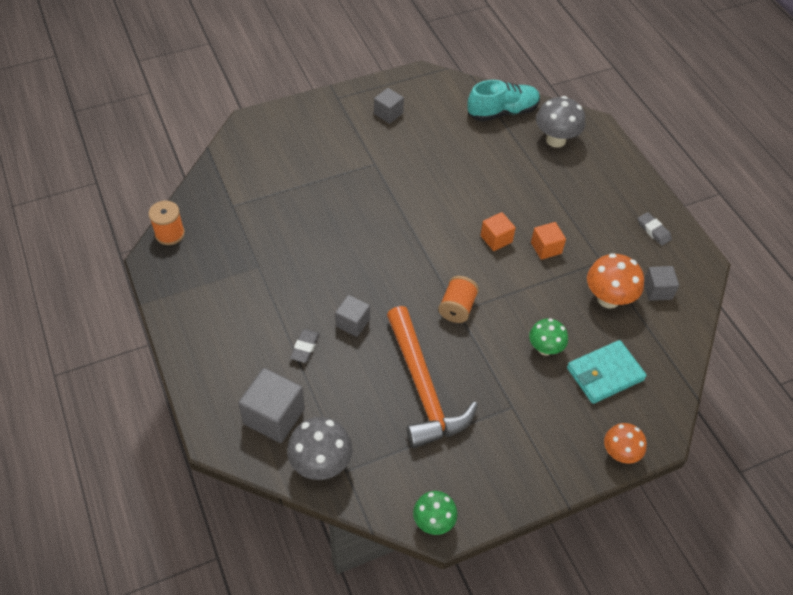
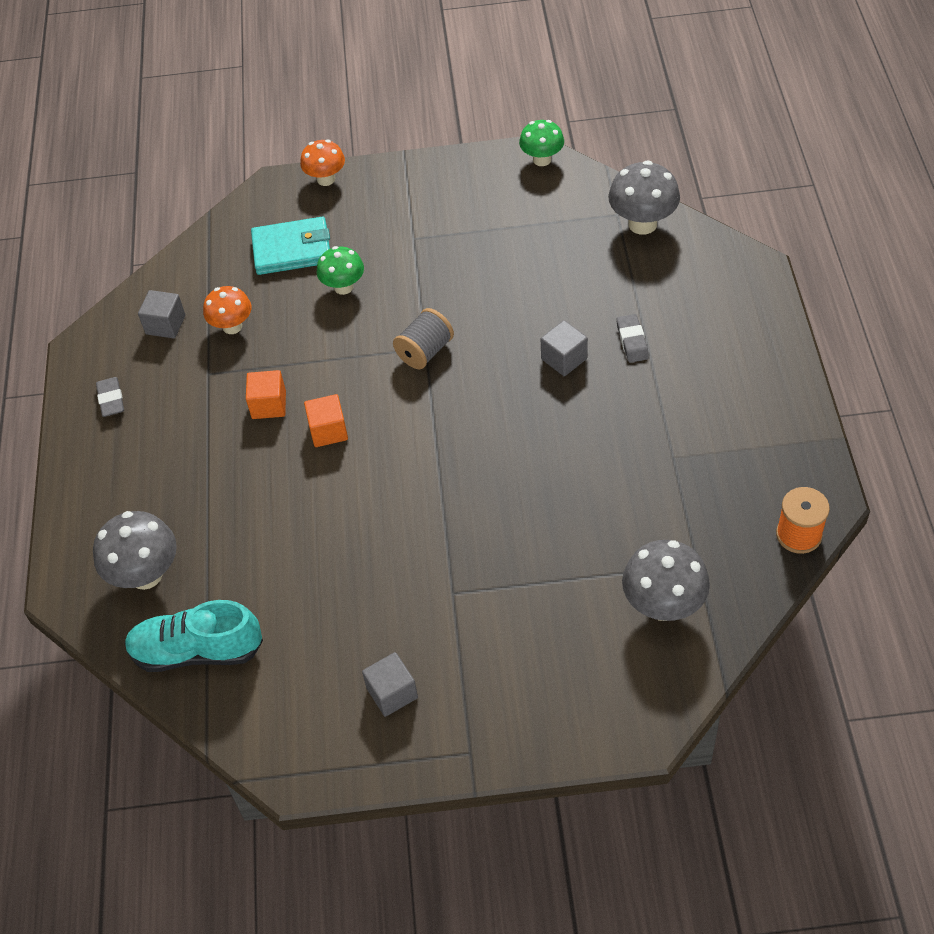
camera: 155 degrees left, 0 degrees up
grey cube [238,368,305,443] -> none
grey eraser [290,329,320,363] -> grey eraser turned 45 degrees counterclockwise [616,314,649,363]
orange hammer [387,306,478,448] -> none
orange spool [438,276,479,323] -> grey spool [393,308,454,369]
orange mushroom [587,253,644,309] -> orange mushroom [203,286,251,334], size x0.66
none -> grey mushroom [622,540,710,621]

